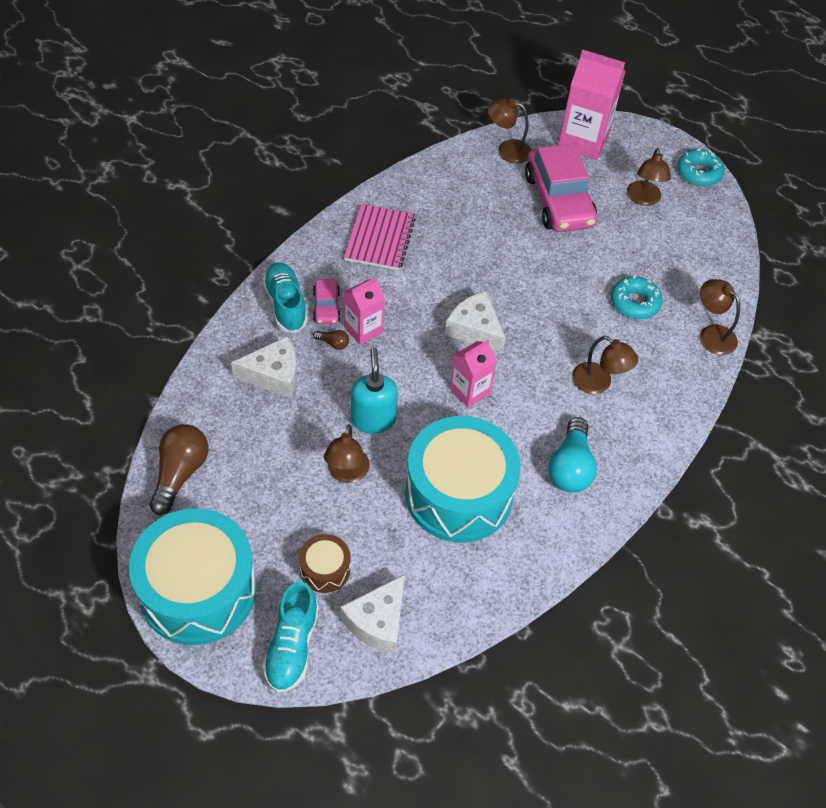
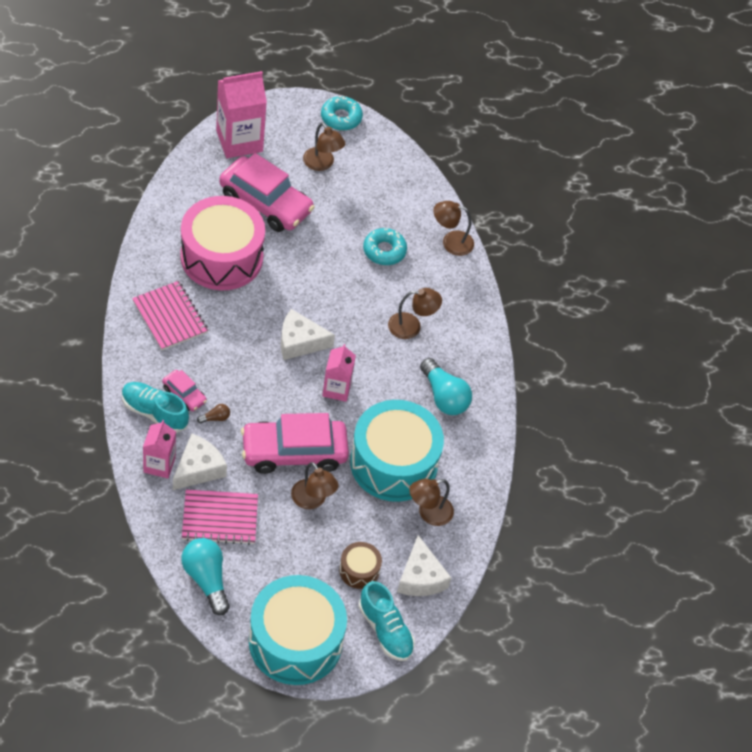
camera: 45 degrees left, 0 degrees up
brown light bulb [149,424,209,515] -> turquoise light bulb [181,538,230,615]
pink carton [344,277,385,345] -> pink carton moved to [143,420,176,478]
turquoise soap dispenser [351,347,398,434] -> pink car [241,413,349,474]
brown lamp [488,98,531,163] -> brown lamp moved to [409,479,454,526]
none -> pink drum [180,196,265,290]
none -> pink notebook [182,489,258,545]

